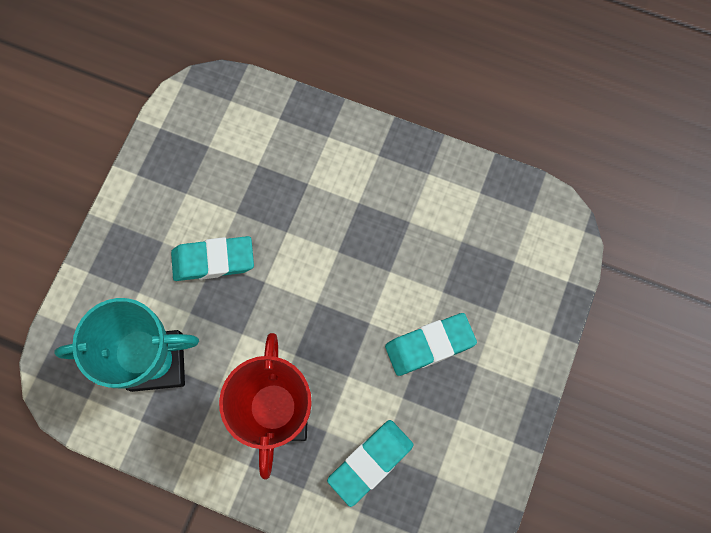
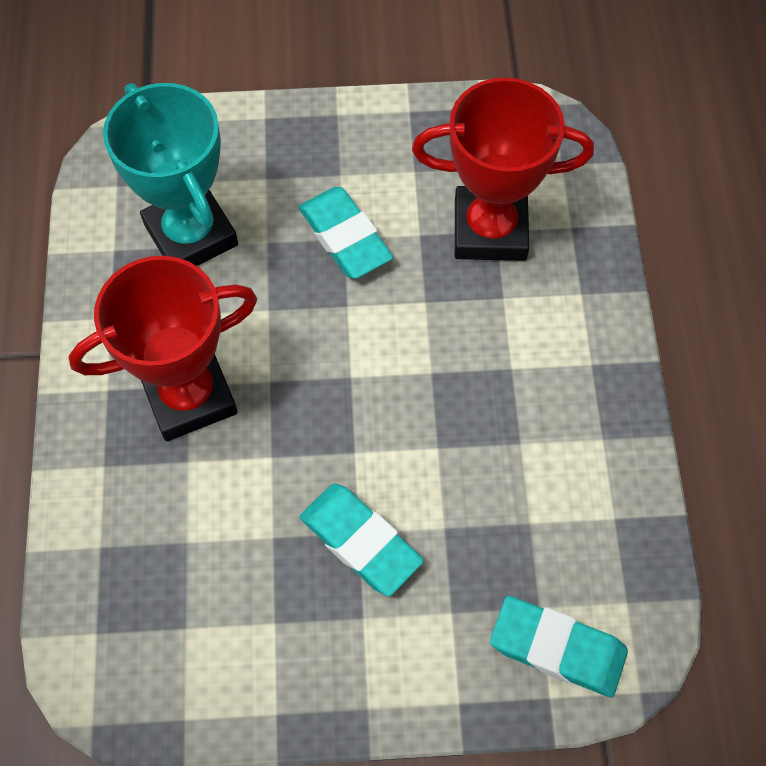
camera: 65 degrees right, 10 degrees down
turquoise eraser [327,420,414,507] -> turquoise eraser moved to [490,596,628,697]
none -> red trophy [412,78,594,261]

